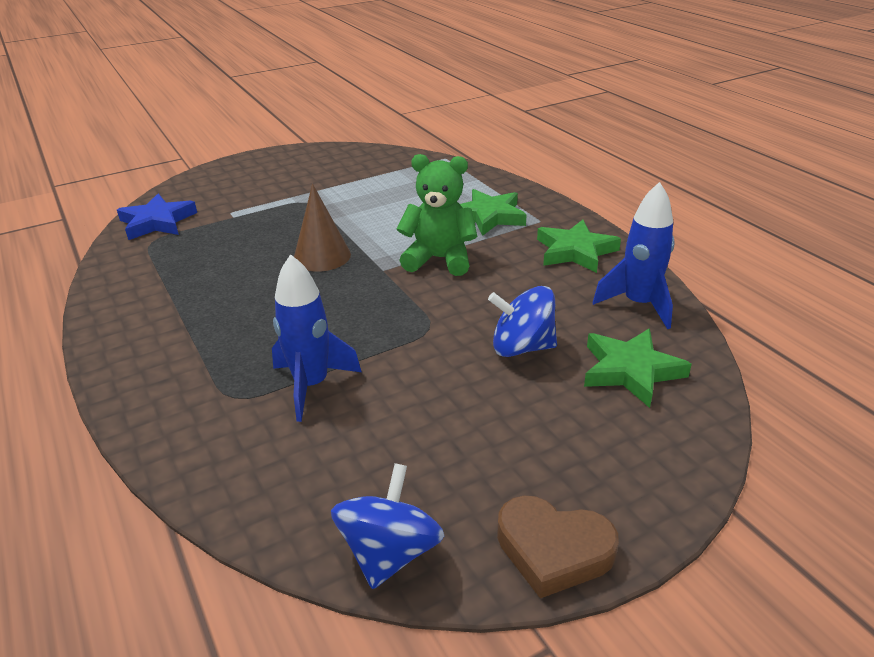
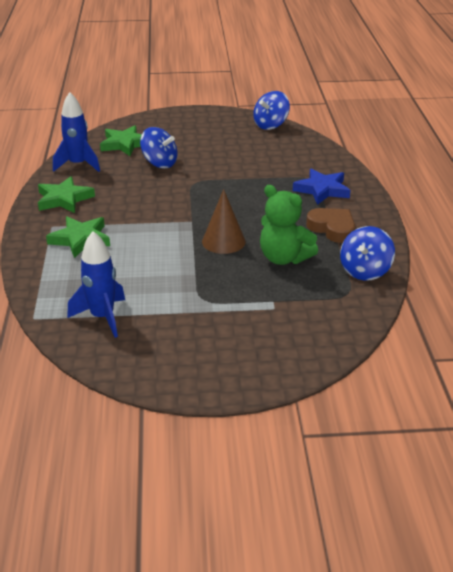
camera: 155 degrees left, 0 degrees up
blue star [117,194,197,240] -> blue star moved to [293,168,351,205]
blue rocket [272,254,361,422] -> blue rocket moved to [67,231,125,338]
green teddy bear [397,154,478,276] -> green teddy bear moved to [260,185,318,265]
brown heart [497,496,619,599] -> brown heart moved to [306,208,355,243]
none -> blue spinning top [340,226,395,281]

